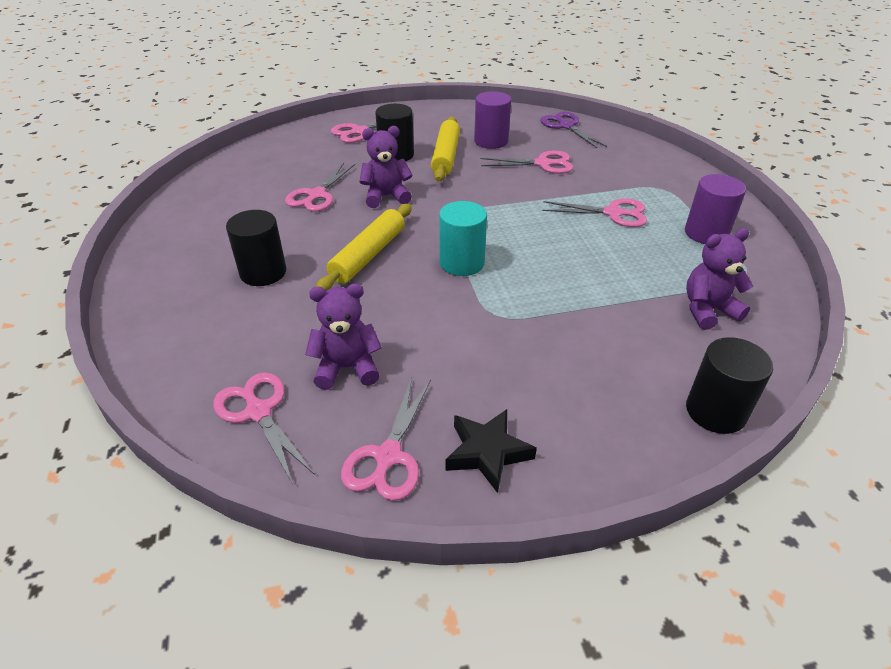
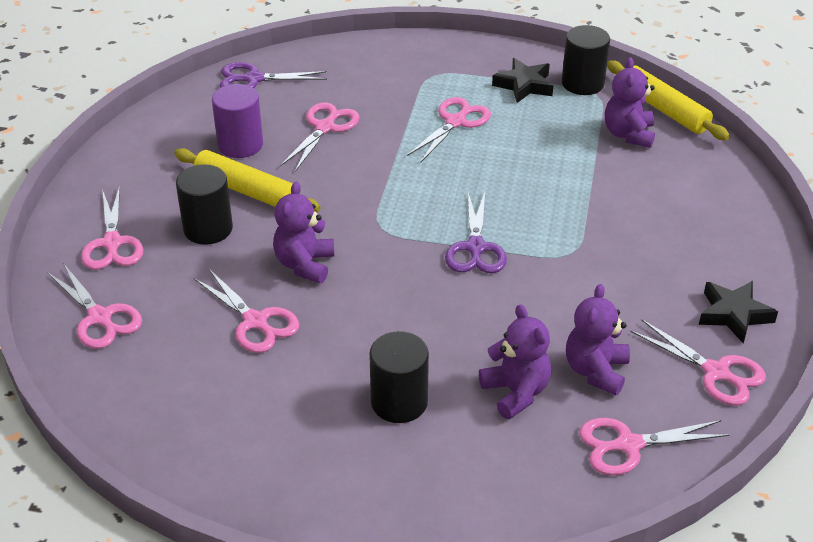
camera: 65 degrees left, 0 degrees up
yellow rolling pin [316,204,412,291] -> yellow rolling pin moved to [607,60,730,140]
turquoise cylinder [439,201,487,276] -> purple scissors [445,192,507,273]
purple cylinder [685,174,746,244] -> black star [492,58,553,103]
black cylinder [686,337,773,434] -> black cylinder moved to [562,25,610,95]
none -> pink scissors [47,263,142,349]
none -> purple teddy bear [479,304,551,419]

